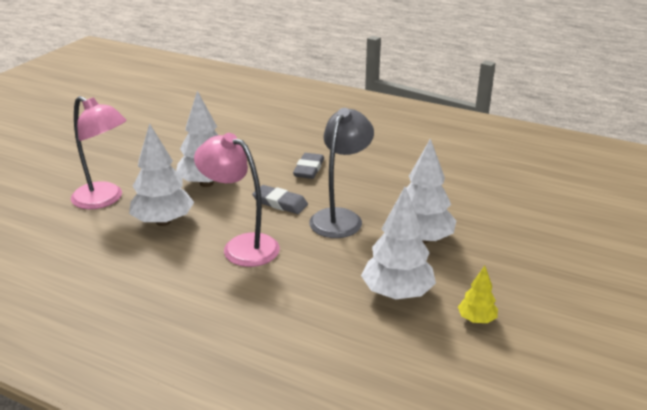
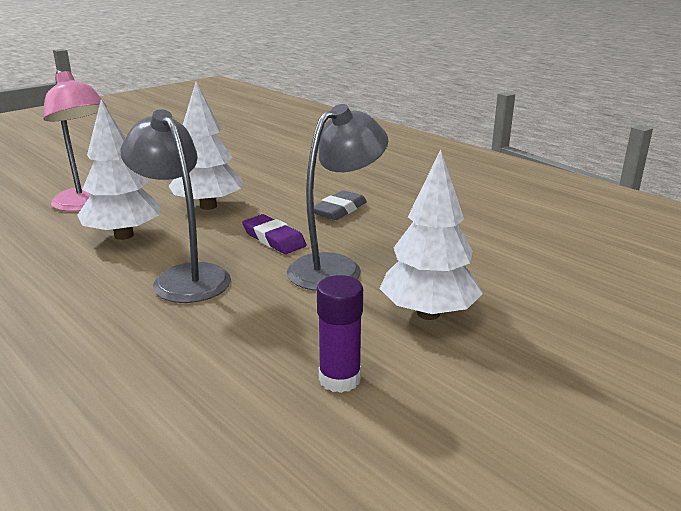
camera: 20 degrees right, 5 degrees down
pink lamp [194,133,280,267] -> grey lamp [120,109,231,303]
grey eraser [252,185,308,214] -> purple eraser [242,214,307,254]
white tree [361,187,436,299] -> purple glue stick [317,275,363,393]
yellow tree [458,266,498,323] -> none

